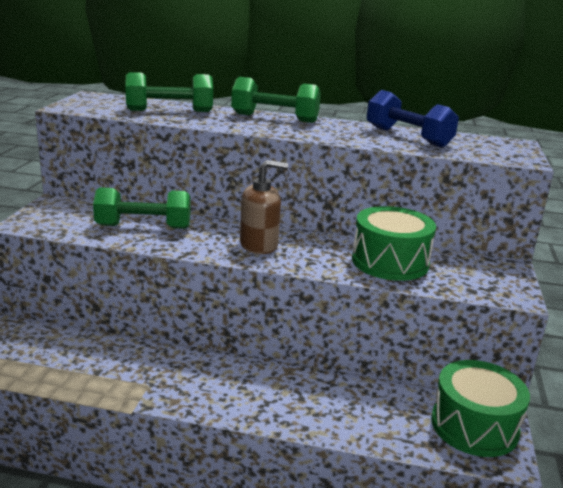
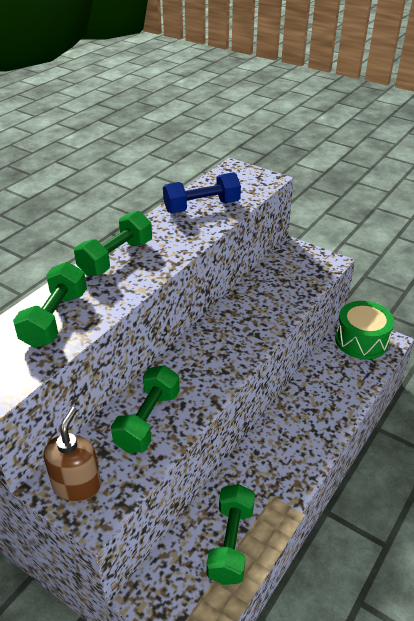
camera: 65 degrees left, 15 degrees up
brown soap dispenser [240,160,288,254] -> brown soap dispenser moved to [44,407,101,502]
green drum [352,206,436,281] -> none
none -> green dumbbell [207,484,255,585]

